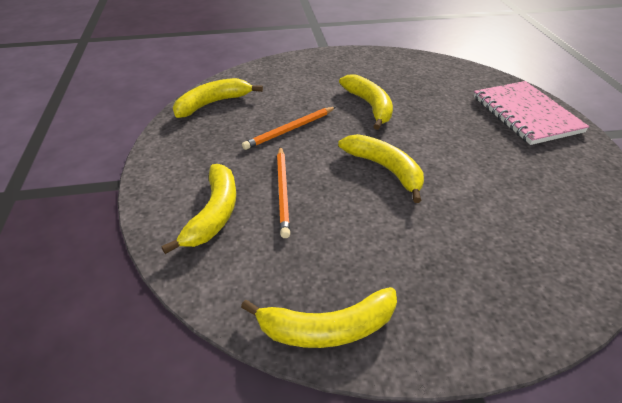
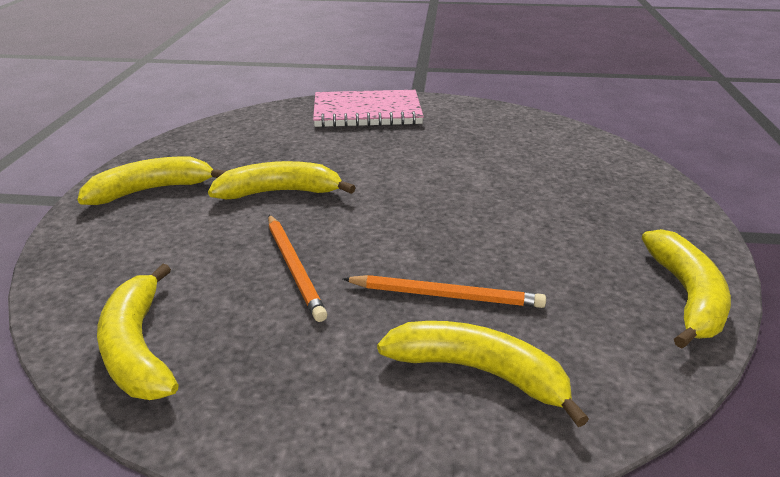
camera: 75 degrees left, 10 degrees down
yellow banana [338,134,424,203] -> yellow banana moved to [77,157,226,205]

